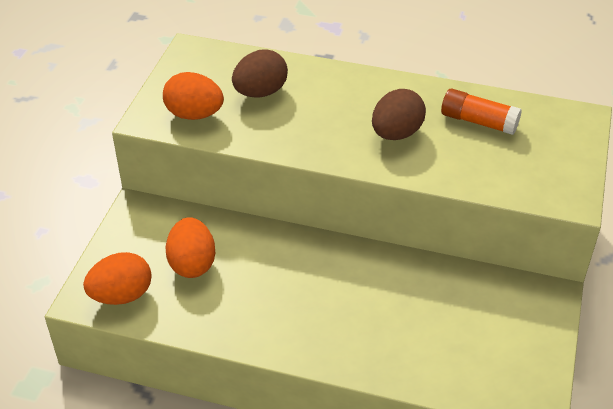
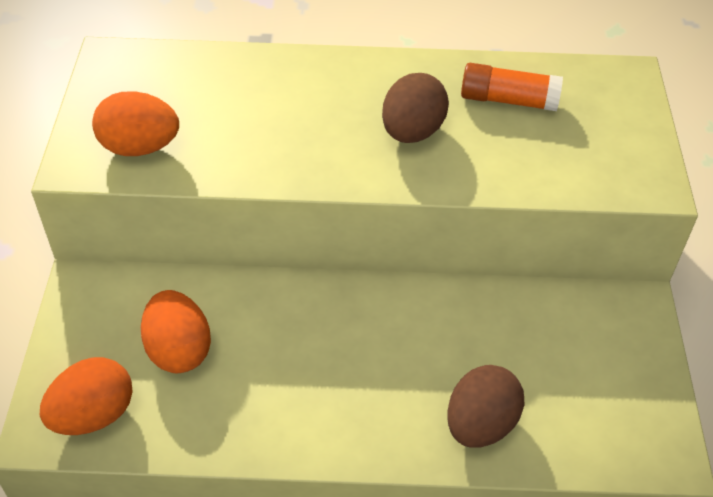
camera: 15 degrees left, 5 degrees up
brown egg [232,49,288,98] -> brown egg moved to [447,365,524,448]

